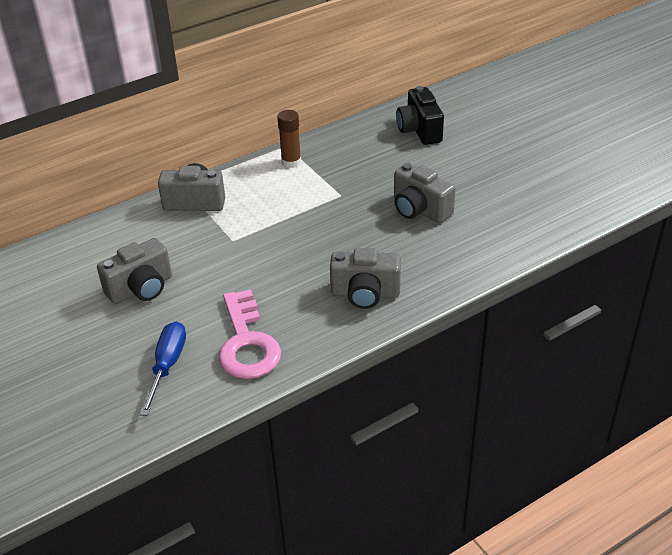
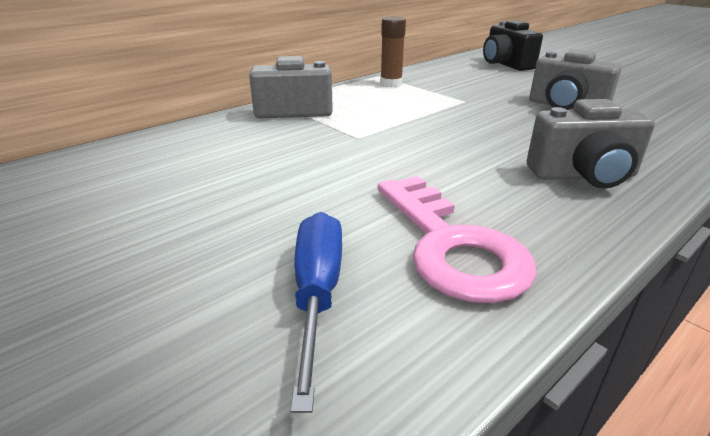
camera: 10 degrees left, 10 degrees down
grey camera [97,238,172,304] -> none

